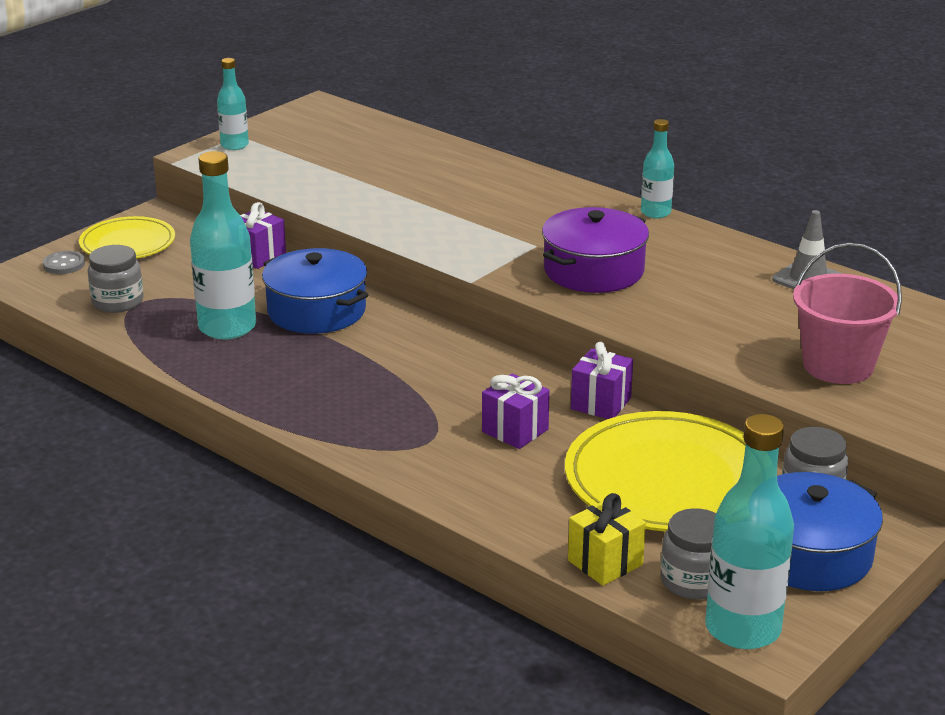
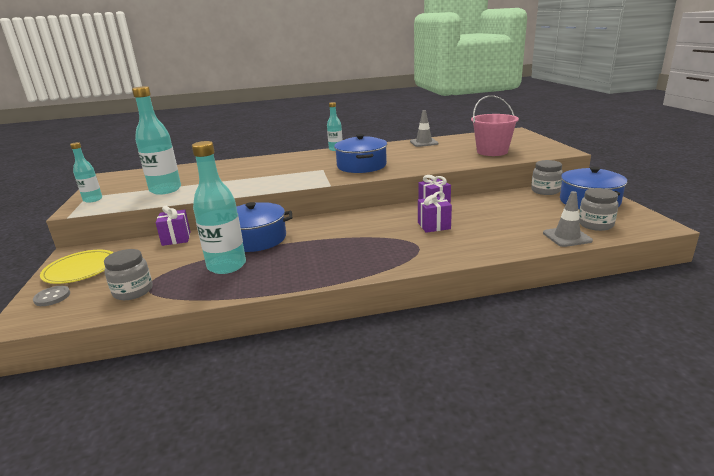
camera: 50 degrees left, 5 degrees down
purple pot [542,207,649,293] -> blue pot [334,134,387,173]
yellow plate [565,411,746,532] -> none
yellow gift [568,493,646,586] -> grey traffic cone [543,191,593,247]
turquoise bottle [705,414,794,649] -> turquoise bottle moved to [132,86,181,195]

